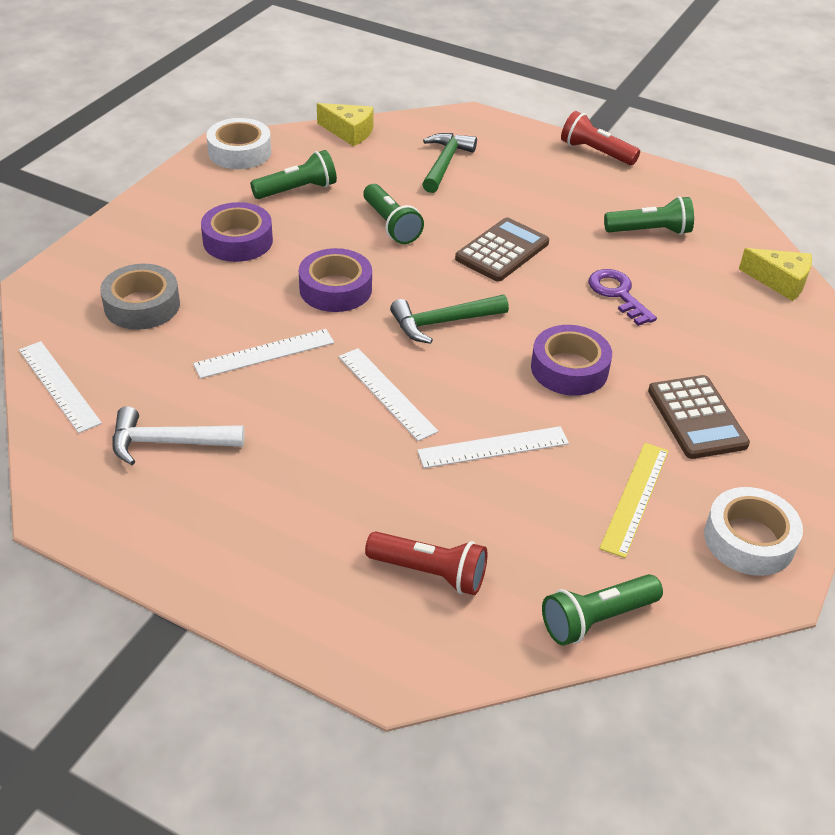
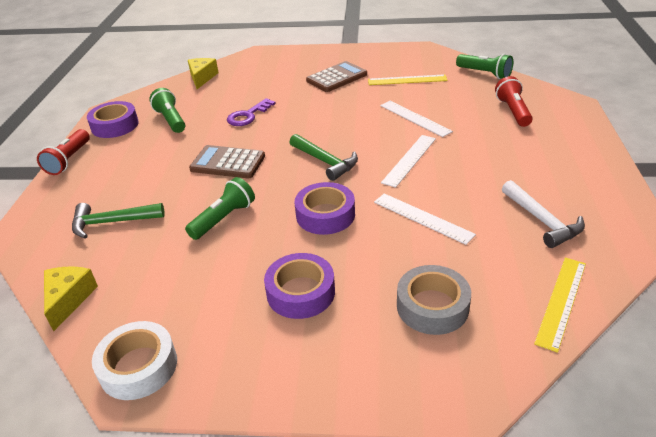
camera: 110 degrees left, 5 degrees down
white ruler [19,341,102,433] -> yellow ruler [534,258,586,353]
green flashlight [250,150,337,199] -> none
purple tape [531,325,612,396] -> purple tape moved to [87,101,139,138]
white tape [704,487,803,576] -> none

